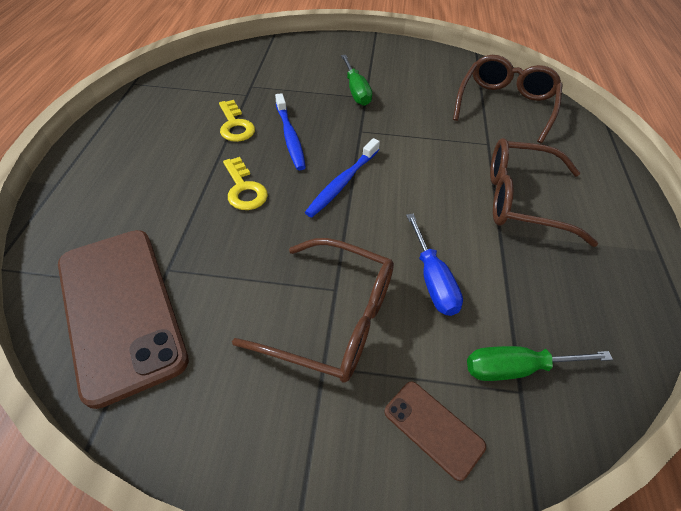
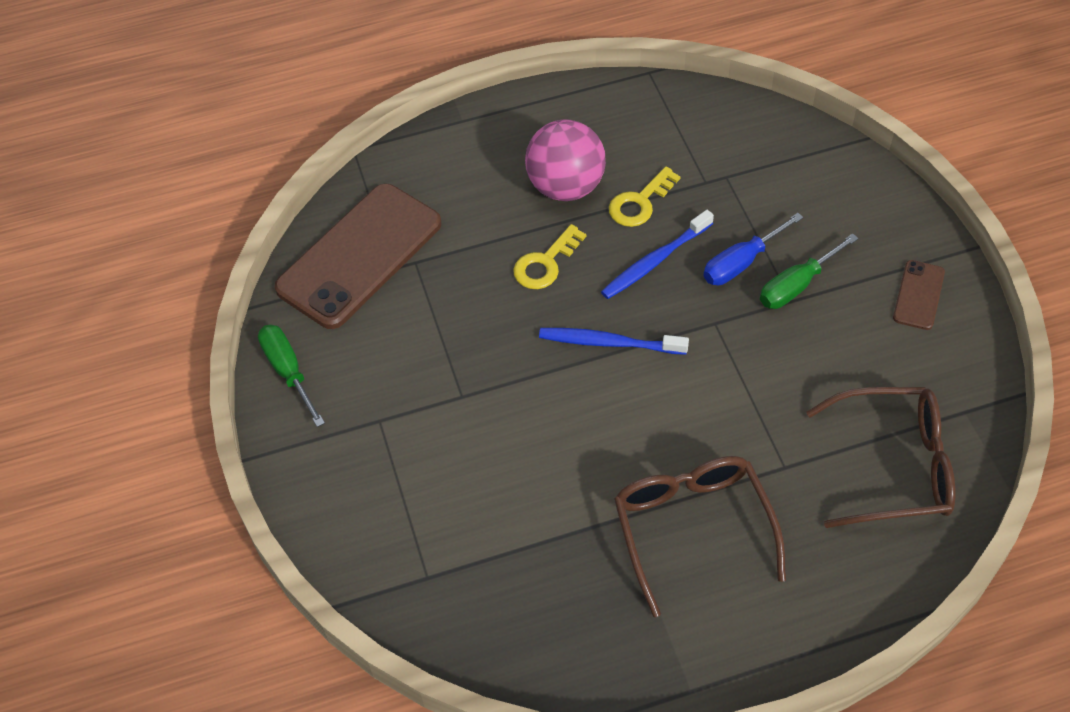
camera: 70 degrees right, 5 degrees up
brown glasses [232,238,394,383] -> none
brown phone [384,381,486,481] -> brown phone moved to [893,260,945,330]
blue screwdriver [406,213,463,316] -> blue screwdriver moved to [703,213,803,285]
green screwdriver [467,346,613,381] -> green screwdriver moved to [258,325,325,427]
none -> pink ball [525,119,606,201]

